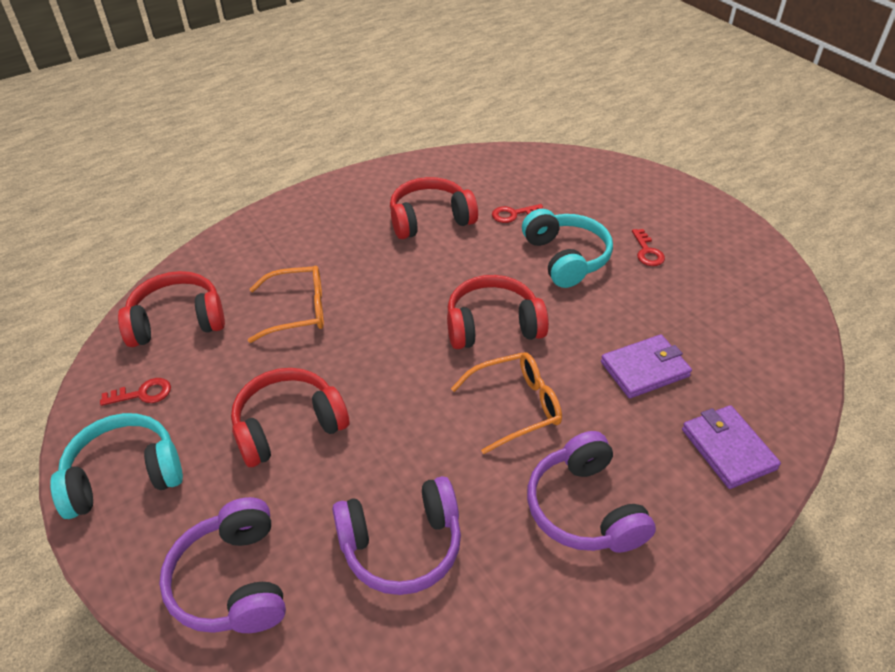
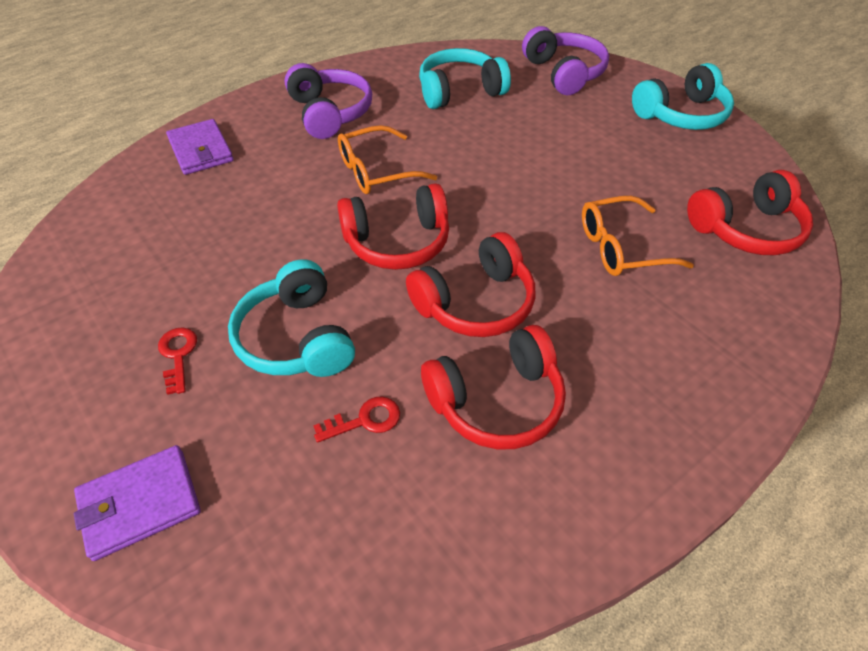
camera: 175 degrees right, 5 degrees up
red key [100,378,171,406] -> none
red headphones [231,368,349,467] -> red headphones moved to [406,232,536,337]
purple headphones [332,476,461,595] -> turquoise headphones [419,48,511,109]
purple wallet [601,334,692,398] -> purple wallet moved to [74,445,201,561]

